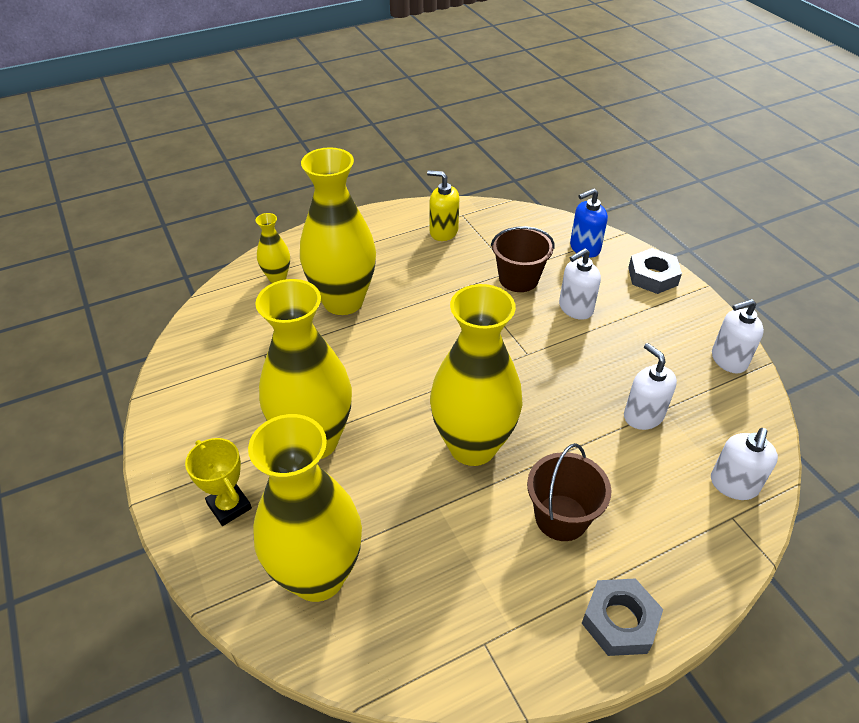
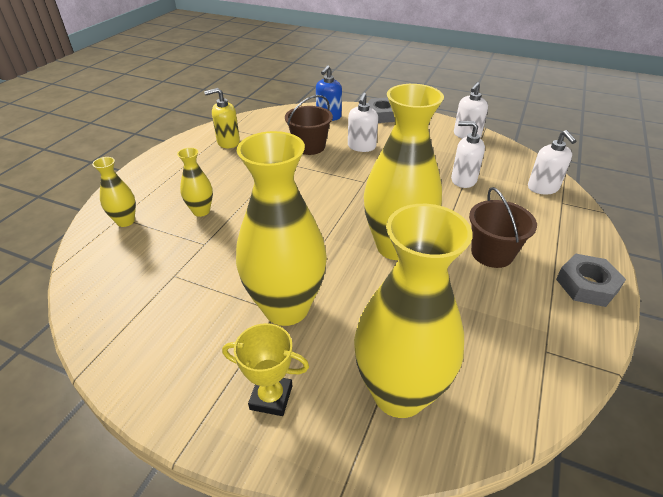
camera: 40 degrees left, 5 degrees down
yellow vase [300,147,376,315] -> yellow vase [177,148,213,217], size x0.46

